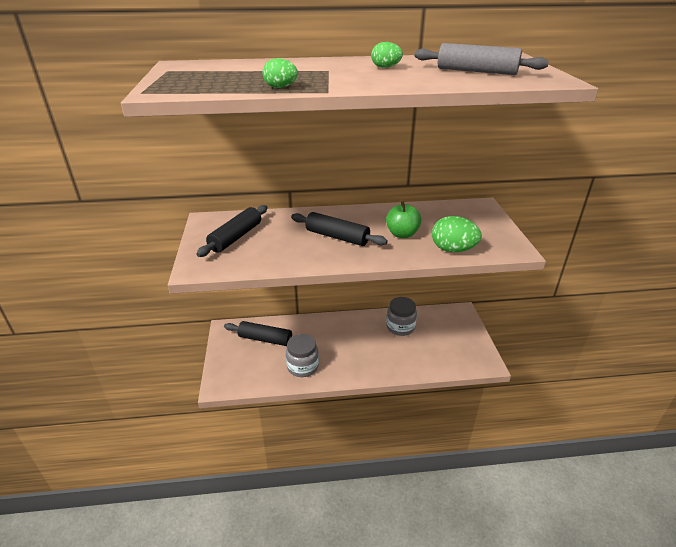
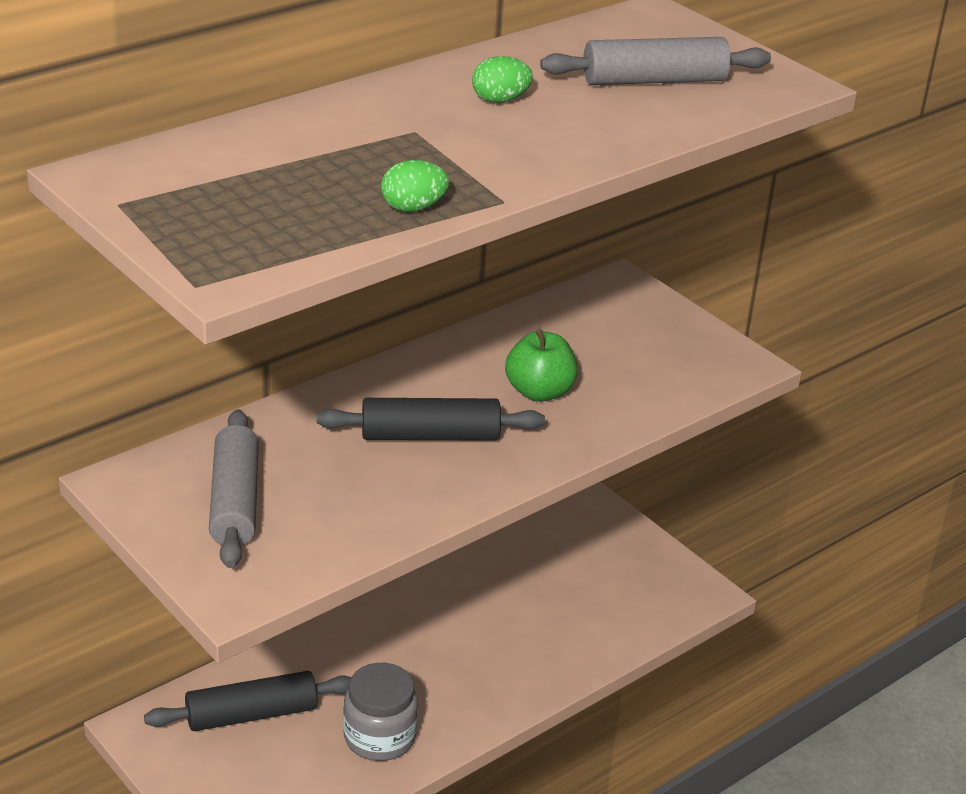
camera: 35 degrees left, 0 degrees up
black rolling pin [197,205,268,257] -> grey rolling pin [209,409,259,568]
grey jar [386,297,417,336] -> none
green egg [432,216,482,252] -> none

